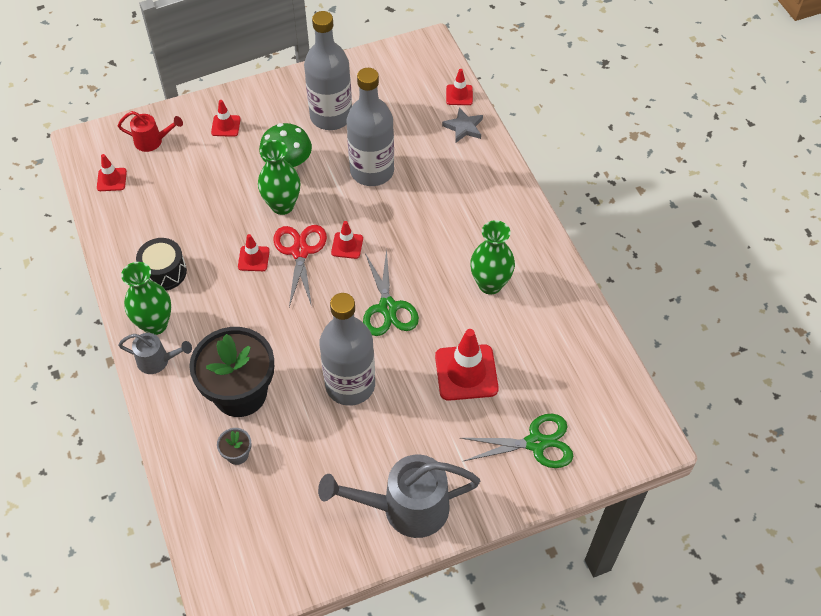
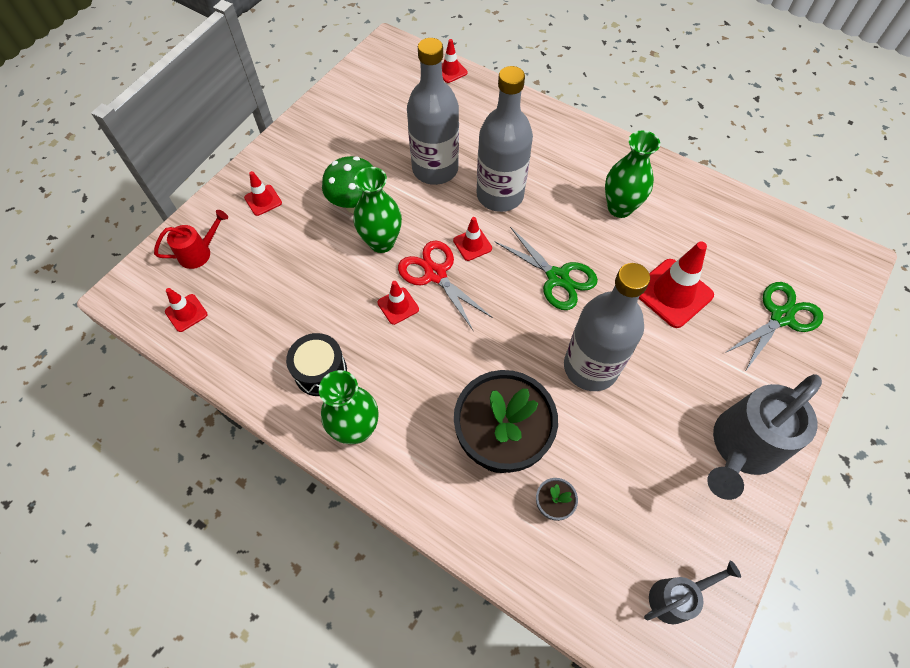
camera: 35 degrees left, 5 degrees up
grey watering can [118,333,192,374] -> grey watering can moved to [644,560,741,624]
grey bottle [304,11,352,130] -> grey bottle moved to [477,66,533,212]
grey star [442,108,483,143] -> none

